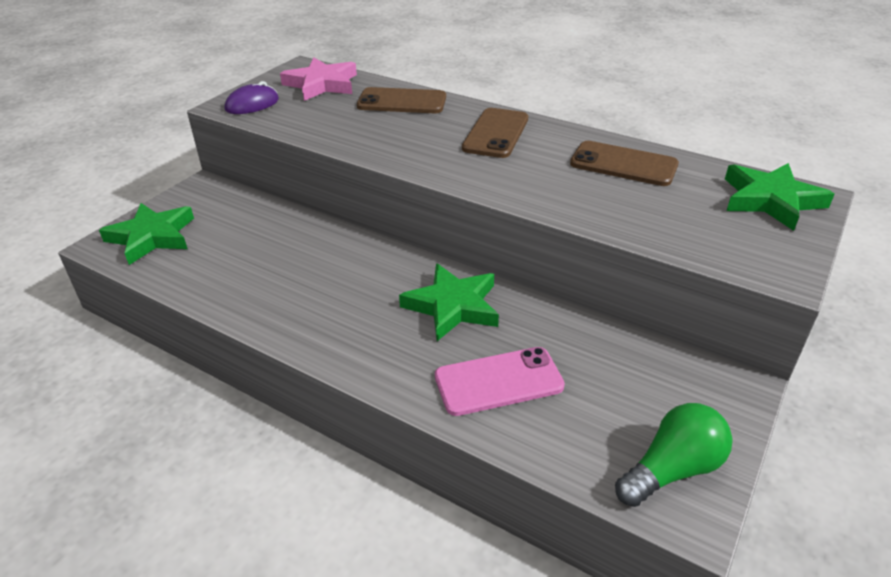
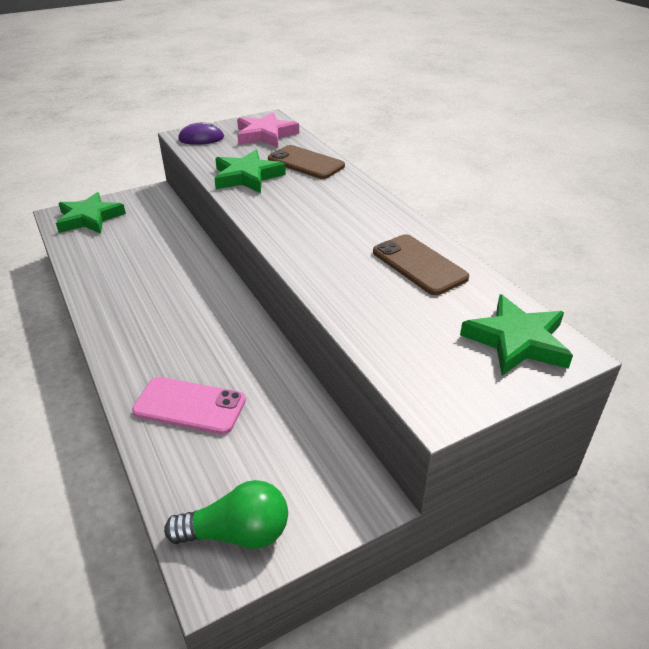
camera: 30 degrees right, 0 degrees up
green star [399,263,499,341] -> green star moved to [214,150,286,193]
brown phone [462,108,528,158] -> none

